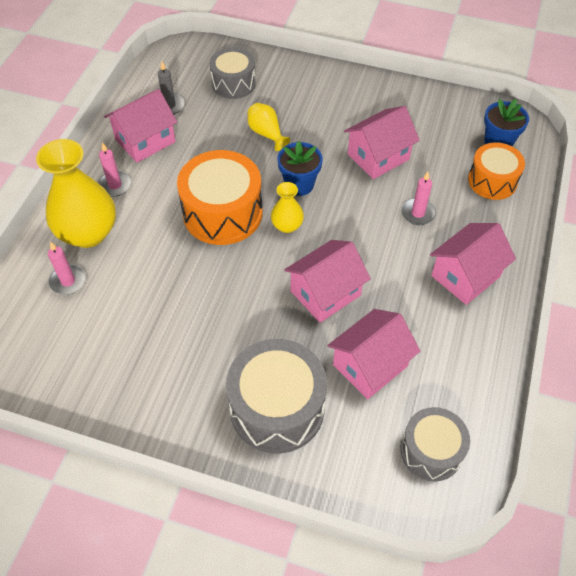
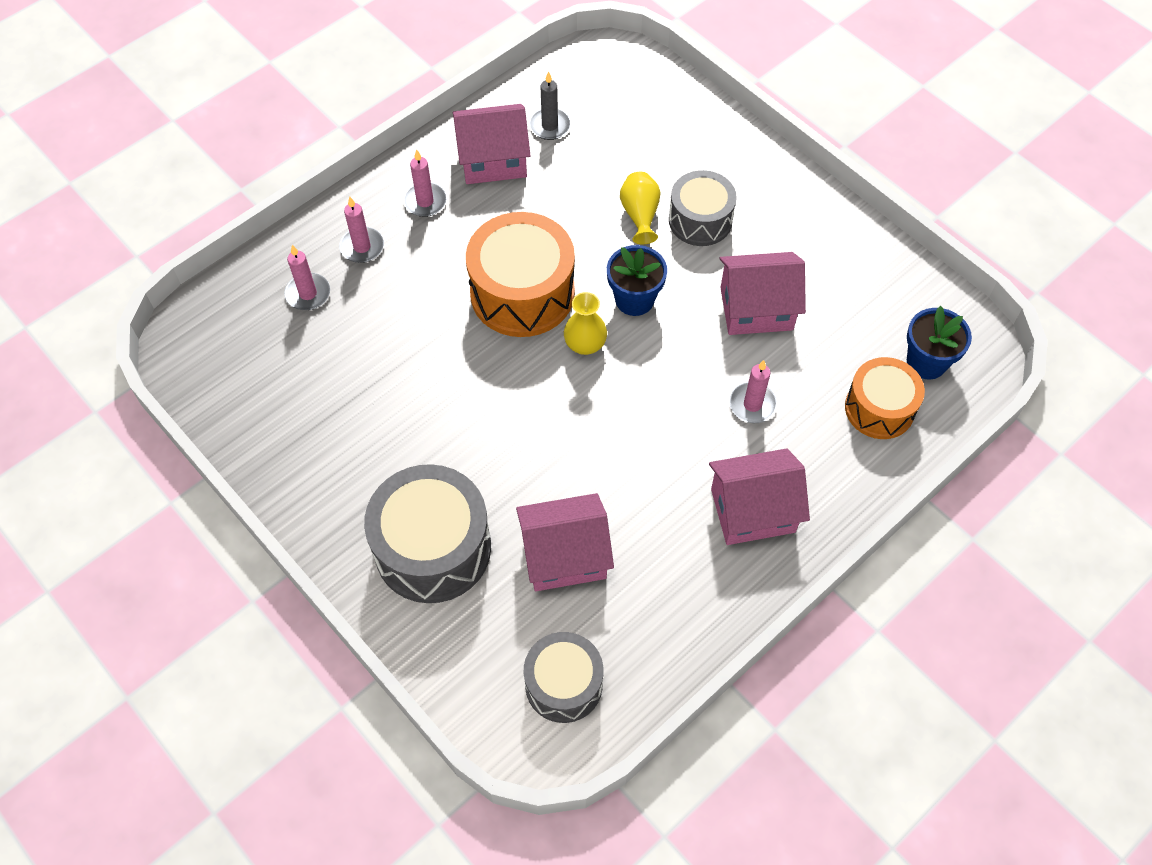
camera: 30 degrees right, 5 degrees up
yellow vase [36,139,116,248] -> pink candle [339,197,384,263]
grey drum [209,48,256,99] -> grey drum moved to [669,170,737,246]
pink house [284,240,371,323] -> none

